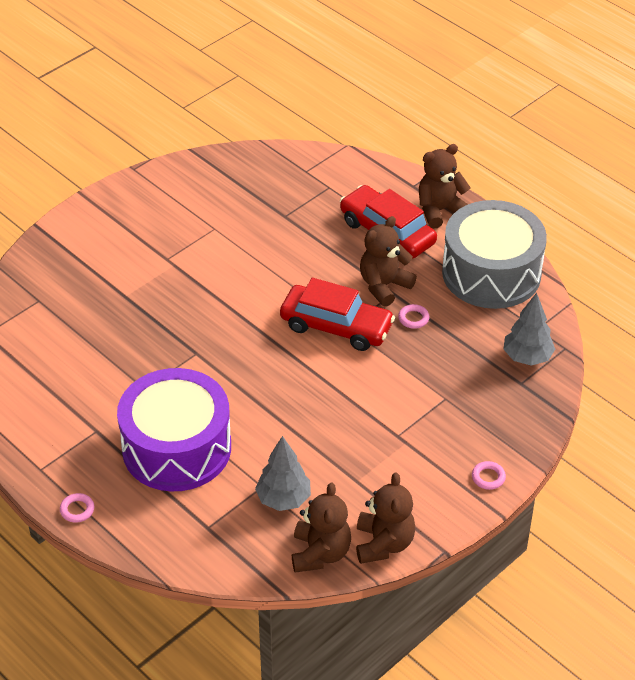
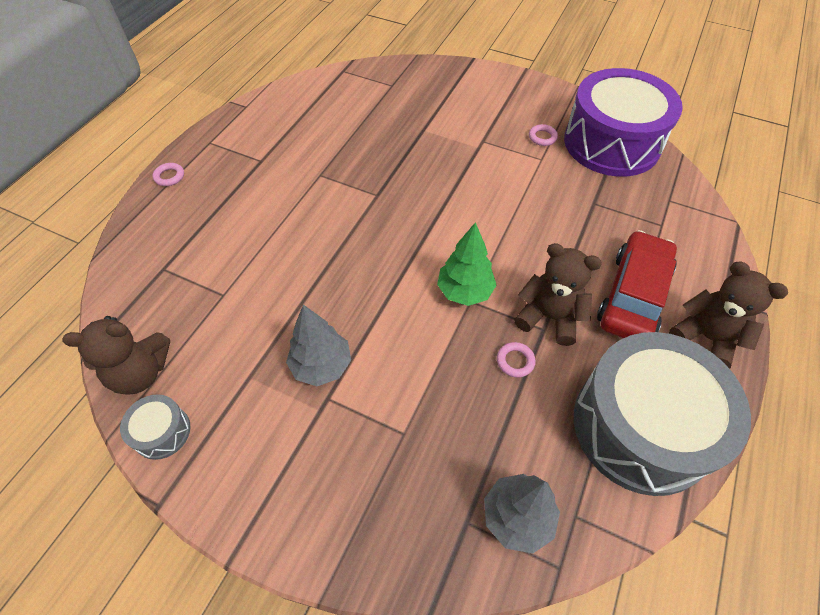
camera: 70 degrees right, 10 degrees up
purple drum [117,368,231,491] -> purple drum moved to [564,68,683,177]
grey tree [255,436,311,511] -> grey tree moved to [286,304,351,386]
red car [280,278,395,351] -> green tree [437,222,497,306]
brown teddy bear [356,472,416,564] -> grey drum [120,394,190,460]
pink ring [472,461,506,490] -> pink ring moved to [529,124,558,146]

